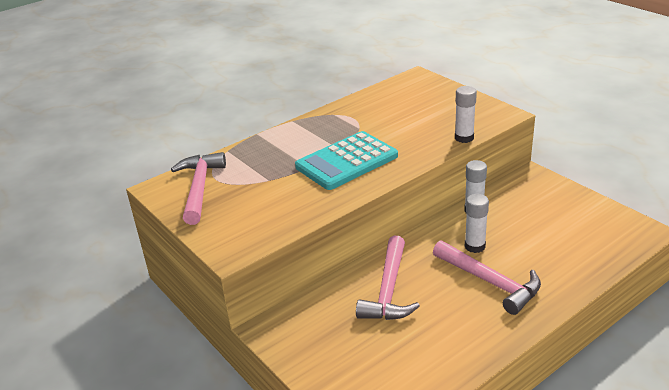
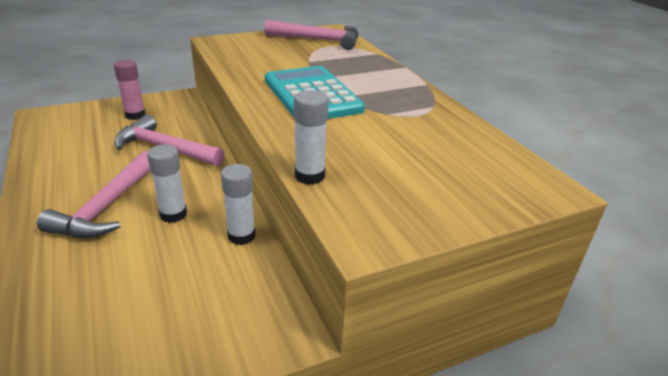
camera: 100 degrees right, 0 degrees up
pink hammer [433,240,541,315] -> pink hammer turned 45 degrees counterclockwise [37,151,150,238]
none -> pink glue stick [114,60,146,120]

